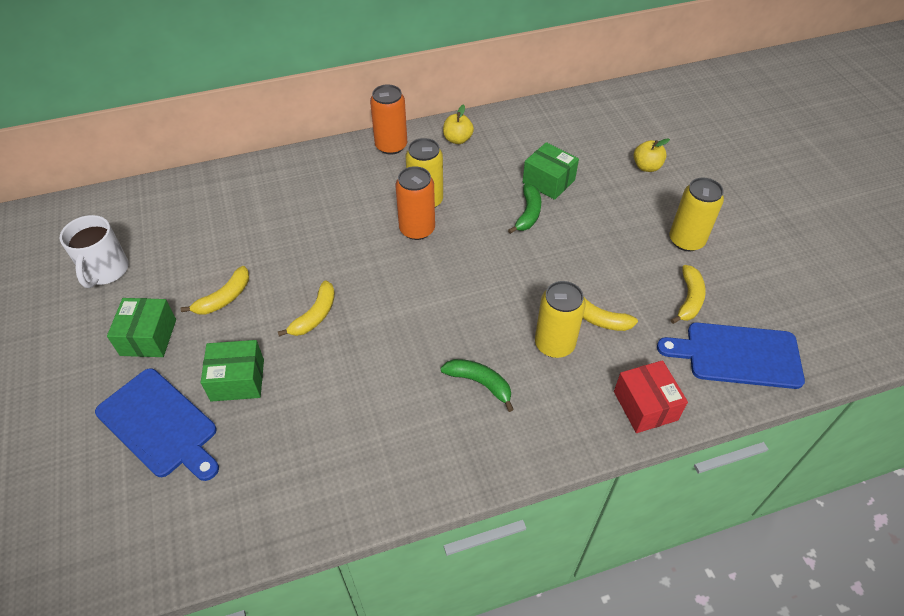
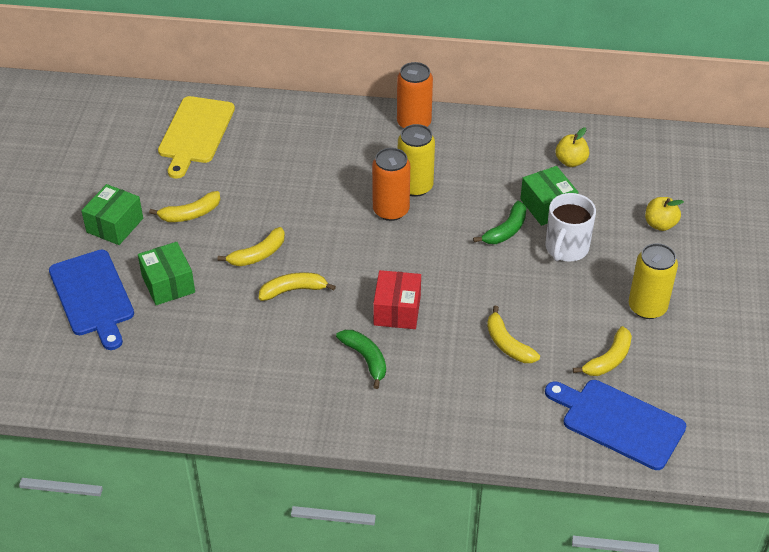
camera: 25 degrees right, 5 degrees down
white mug [60,215,129,288] -> white mug moved to [545,193,596,262]
green box [201,340,264,402] -> green box turned 45 degrees clockwise [138,242,195,305]
yellow apple [443,104,474,144] -> yellow apple moved to [556,127,589,167]
yellow can [535,281,586,358] -> none
red box [614,360,688,433] -> red box moved to [373,270,421,329]
none -> yellow cutting board [158,96,235,179]
none -> yellow banana [259,272,336,301]

